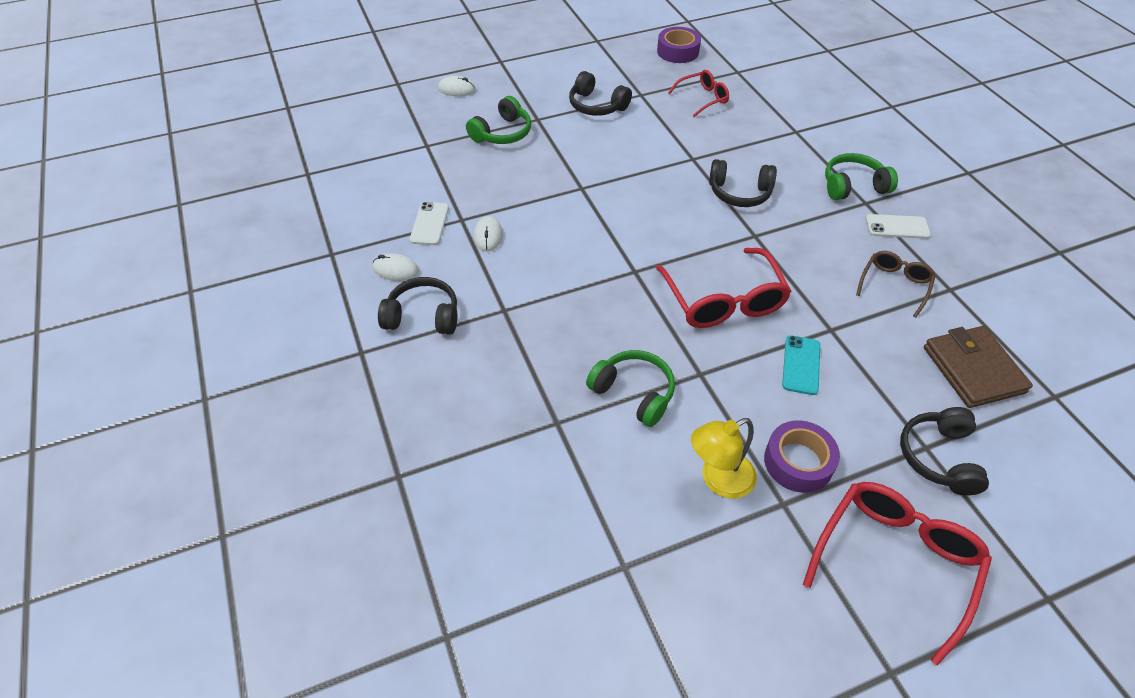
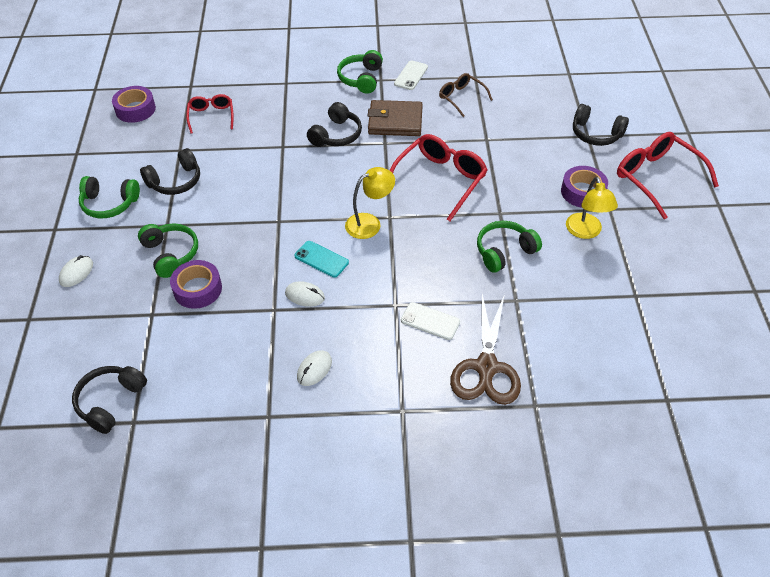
camera: 70 degrees left, 0 degrees up
black headphones [378,277,457,335] -> black headphones moved to [72,366,147,434]
white phone [410,202,449,245] -> white phone moved to [401,302,460,340]
red glasses [656,248,792,328] -> red glasses turned 60 degrees counterclockwise [390,134,488,221]
turquoise phone [782,335,820,395] -> turquoise phone moved to [294,241,349,278]
brown wallet [924,326,1033,408] -> brown wallet moved to [368,100,423,136]
none -> green headphones [79,176,140,218]
none -> purple tape [170,260,222,309]
none -> yellow lamp [345,167,395,239]
none -> brown scissors [450,294,521,405]

